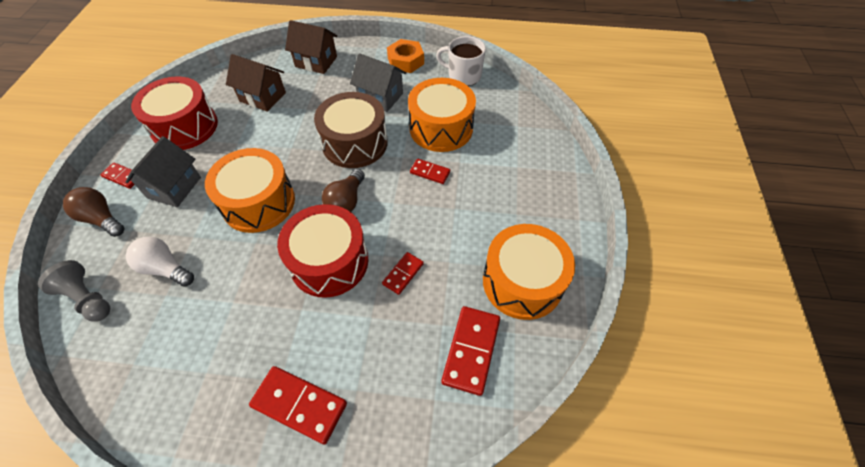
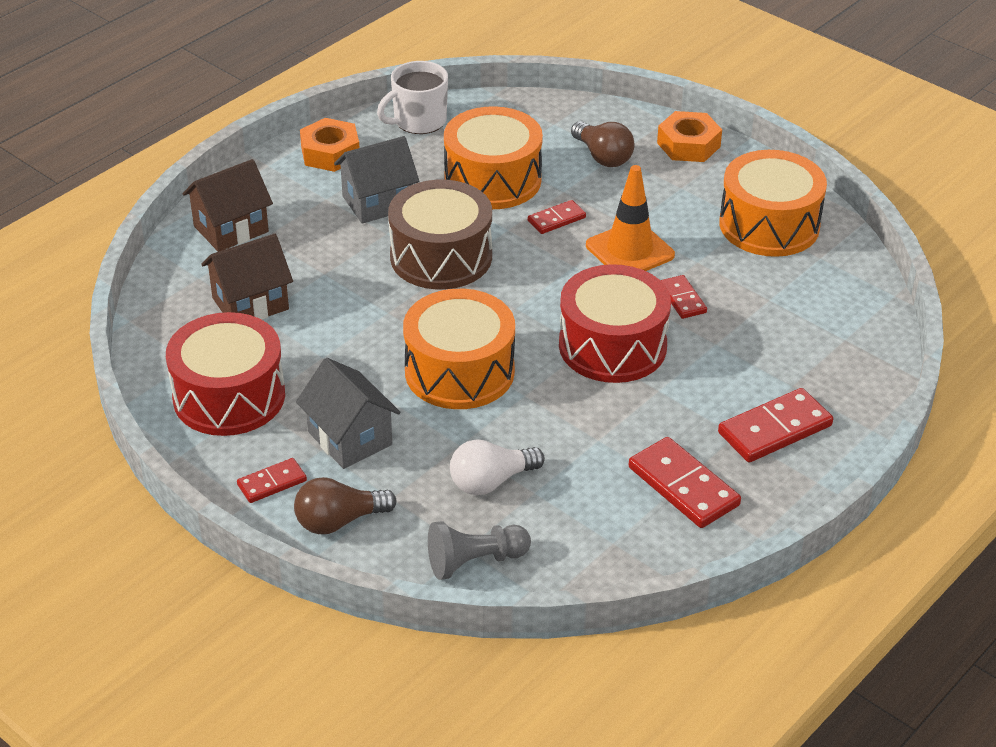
camera: 55 degrees left, 15 degrees down
brown light bulb [322,169,365,212] -> brown light bulb moved to [571,121,634,167]
red domino [441,306,500,396] -> red domino moved to [629,437,741,528]
none -> orange traffic cone [586,165,675,271]
none -> orange nut [657,111,722,162]

